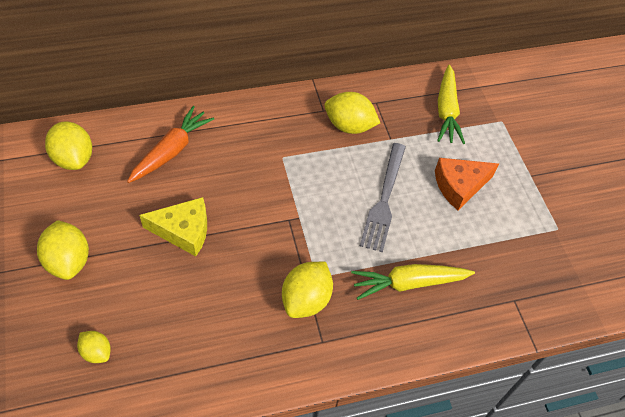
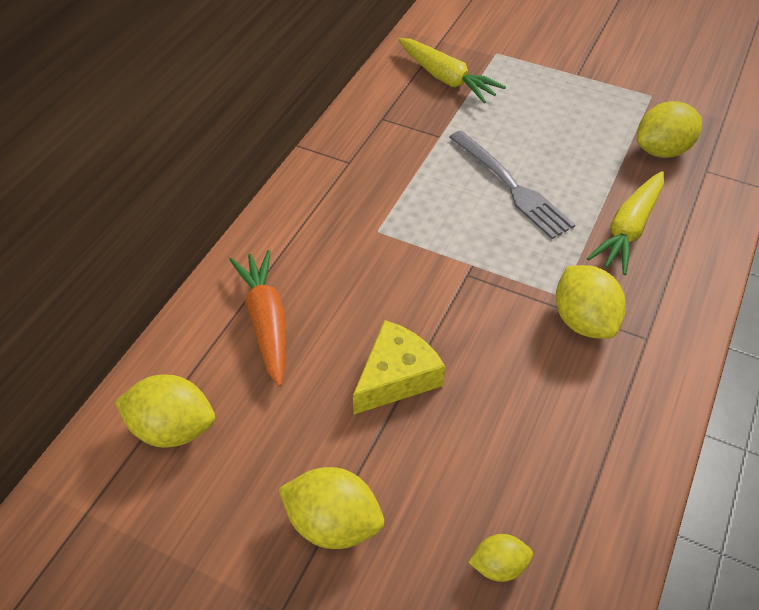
camera: 45 degrees left, 5 degrees down
yellow lemon [325,92,380,134] -> yellow lemon moved to [636,101,702,158]
orange cheese [435,158,499,210] -> none

